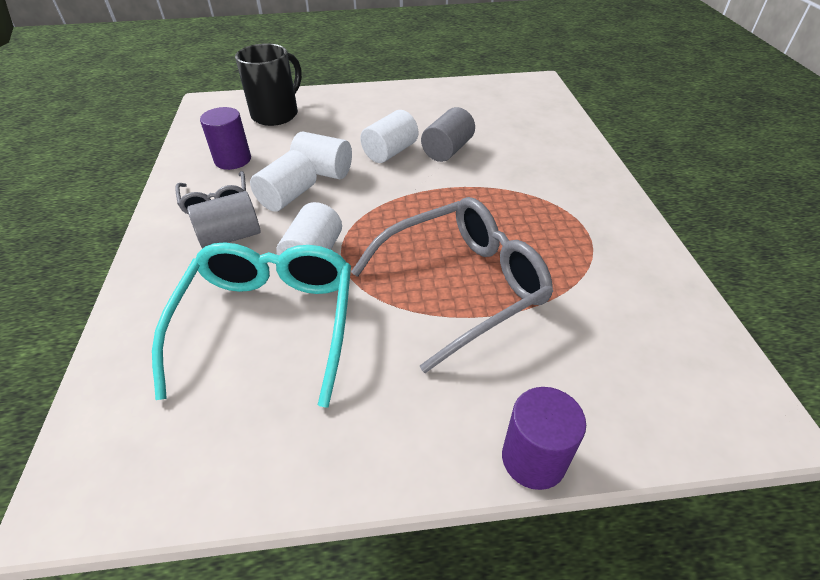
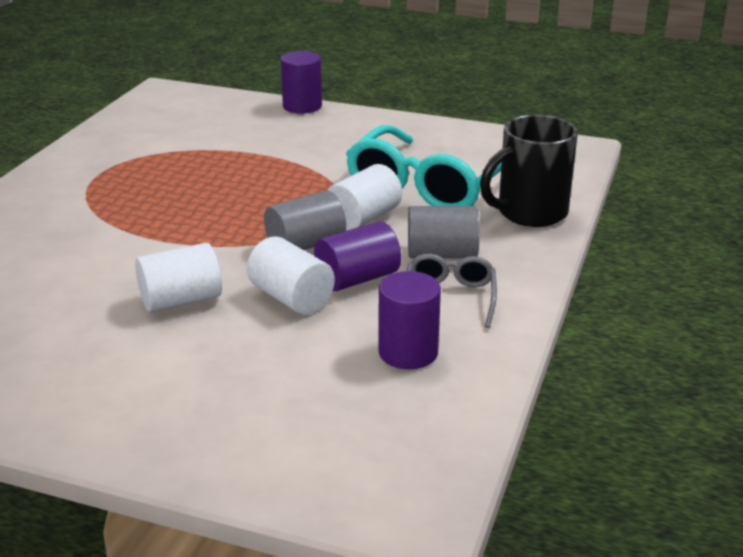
camera: 155 degrees left, 15 degrees down
black mug [235,43,302,126] -> black mug moved to [480,115,578,227]
white cylinder [250,150,317,212] -> purple cylinder [314,221,401,291]
grey glasses [351,197,553,373] -> none
grey cylinder [421,107,475,162] -> grey cylinder moved to [264,191,346,250]

